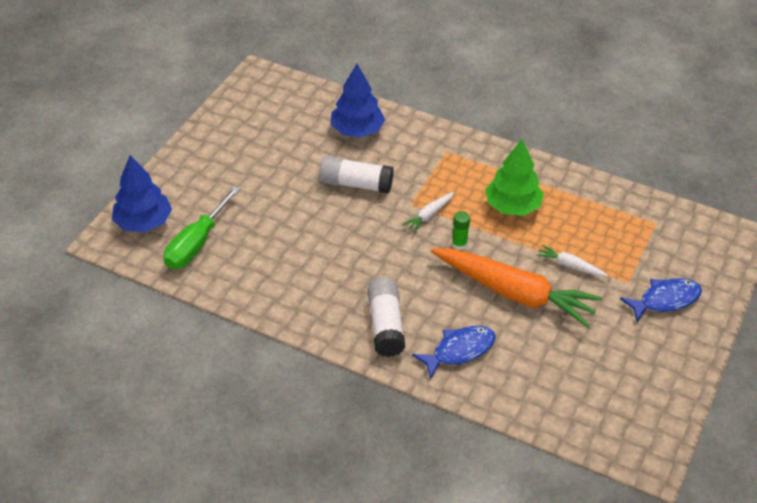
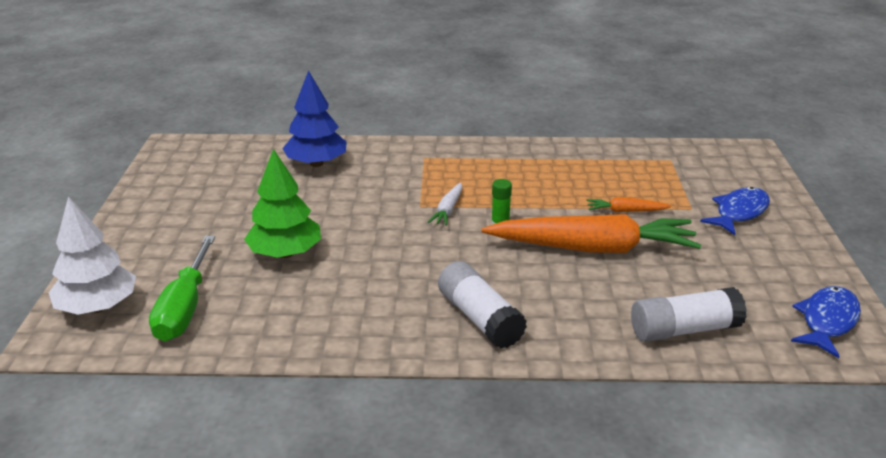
camera: 25 degrees left, 15 degrees down
blue tree [112,155,172,232] -> white tree [49,196,136,315]
white glue stick [319,156,394,193] -> white glue stick moved to [631,287,747,342]
blue fish [412,326,496,380] -> blue fish moved to [791,286,861,358]
green tree [485,139,544,216] -> green tree moved to [244,149,321,258]
white carrot [536,244,608,276] -> orange carrot [587,197,672,212]

